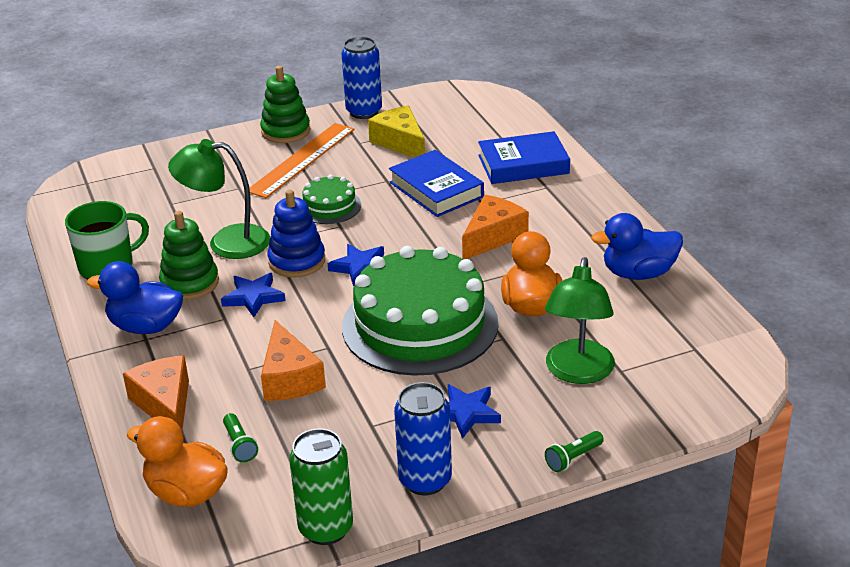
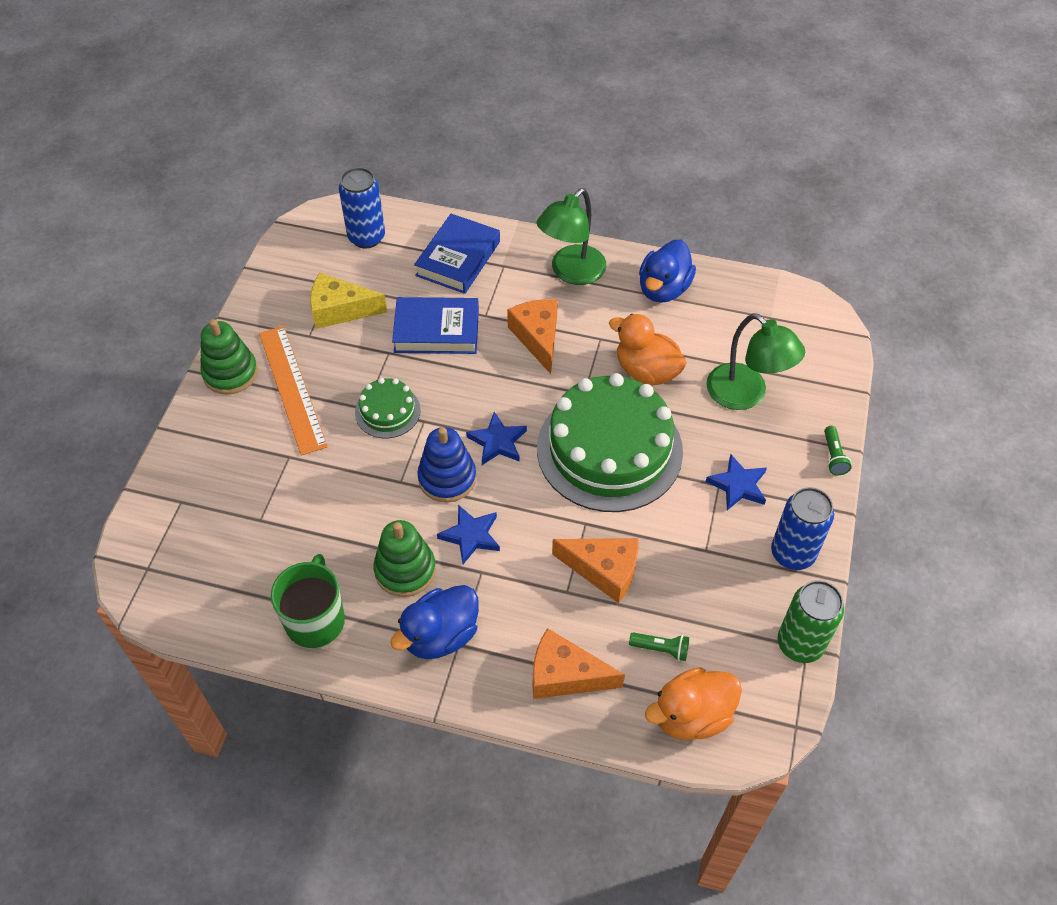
camera: 55 degrees left, 20 degrees up
green lamp [168,139,270,259] -> green lamp moved to [537,188,606,285]
blue can [341,37,382,119] -> blue can moved to [339,167,385,248]

